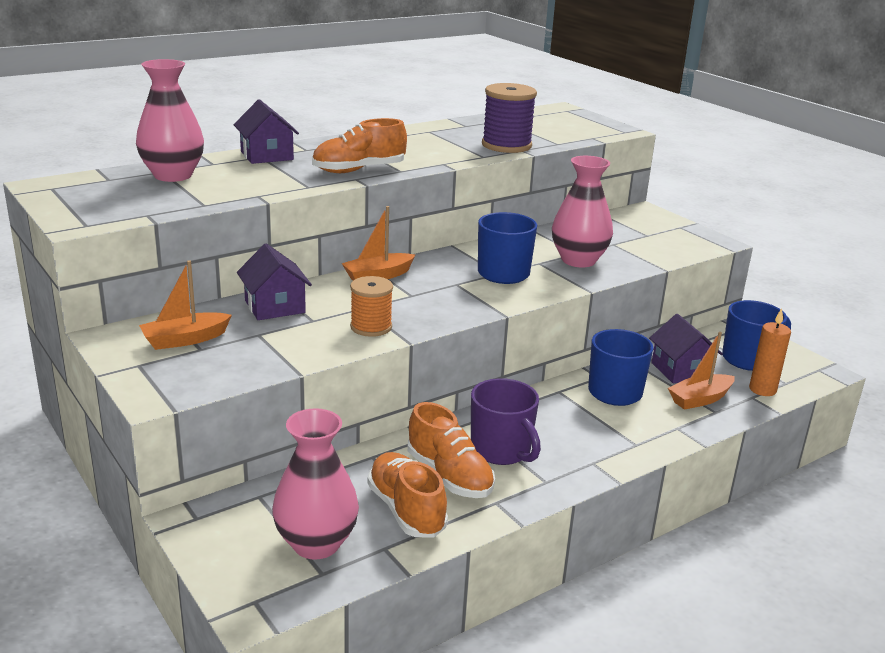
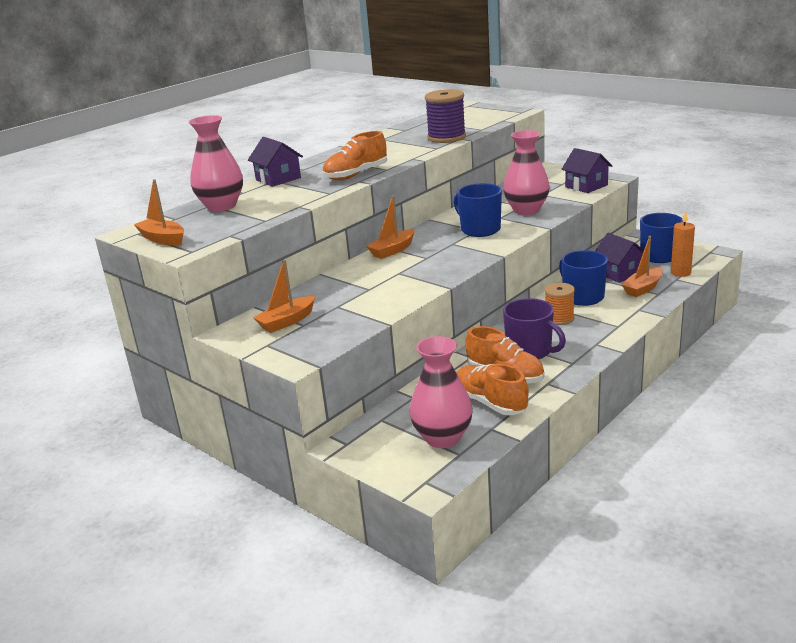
camera: 10 degrees left, 0 degrees up
purple house [237,244,312,320] -> purple house moved to [561,148,613,193]
orange spool [350,276,393,337] -> orange spool moved to [544,283,575,325]
none -> orange boat [134,179,184,245]

